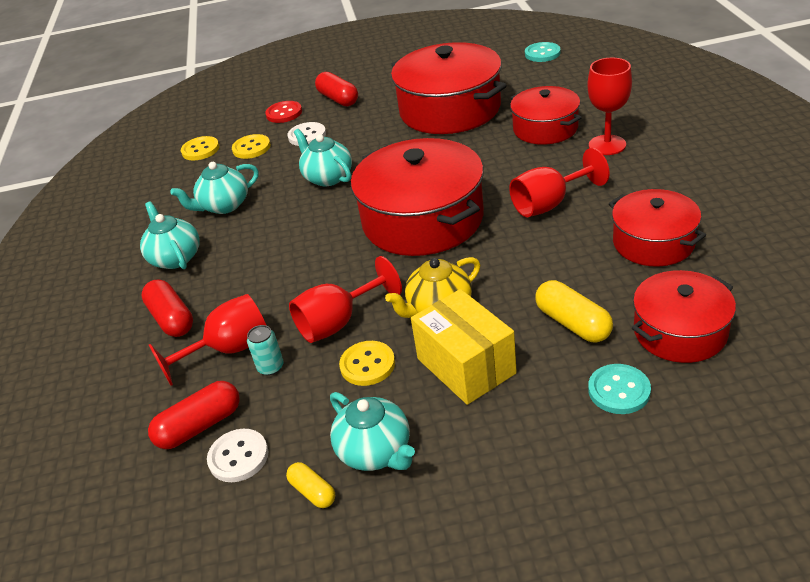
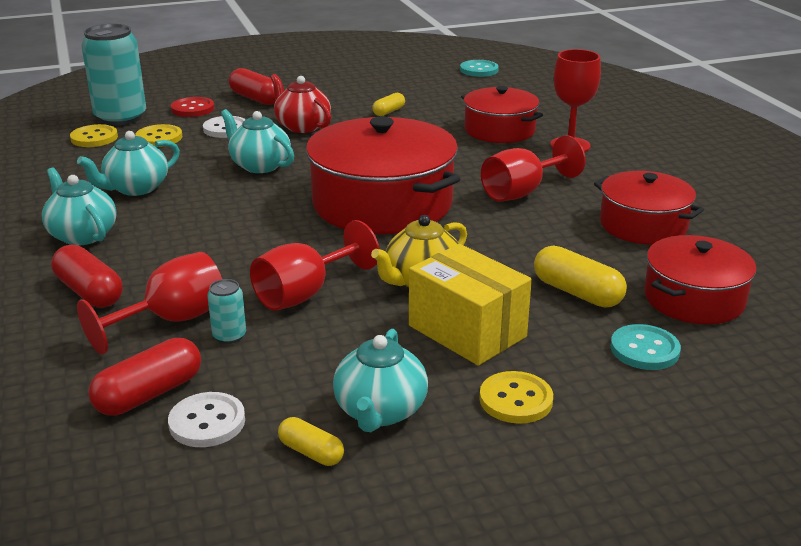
camera: 15 degrees left, 10 degrees down
turquoise teapot [330,392,415,471] -> turquoise teapot turned 60 degrees clockwise [333,329,428,432]
yellow button [339,341,395,386] -> yellow button moved to [480,371,553,424]
red pot [391,42,507,134] -> yellow capsule [372,93,405,116]
none -> turquoise can [81,24,146,126]
none -> red teapot [271,74,331,133]

